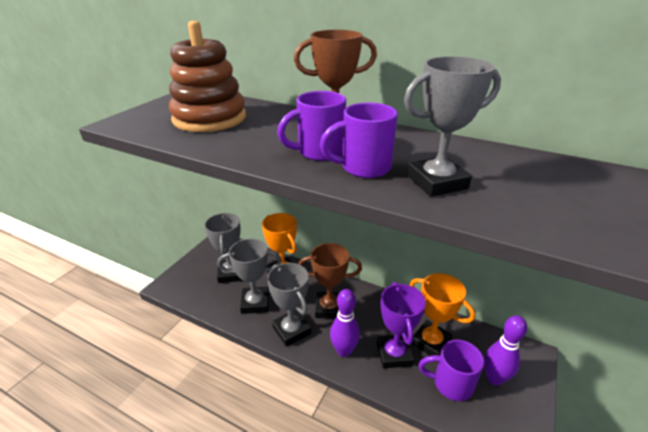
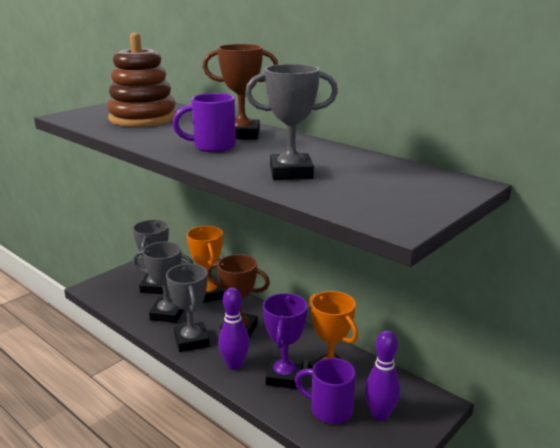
camera: 15 degrees right, 10 degrees down
purple mug [320,103,398,178] -> none

